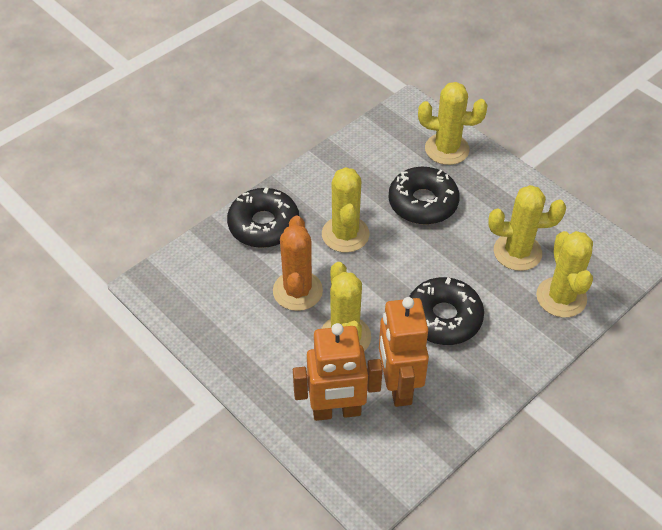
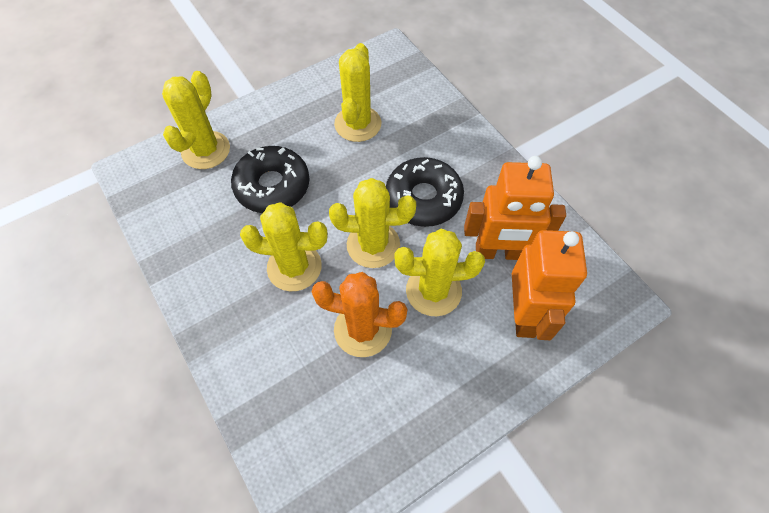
camera: 80 degrees left, 10 degrees up
black donut [227,187,299,248] -> none
yellow cactus [536,231,593,318] -> yellow cactus moved to [329,178,416,268]

